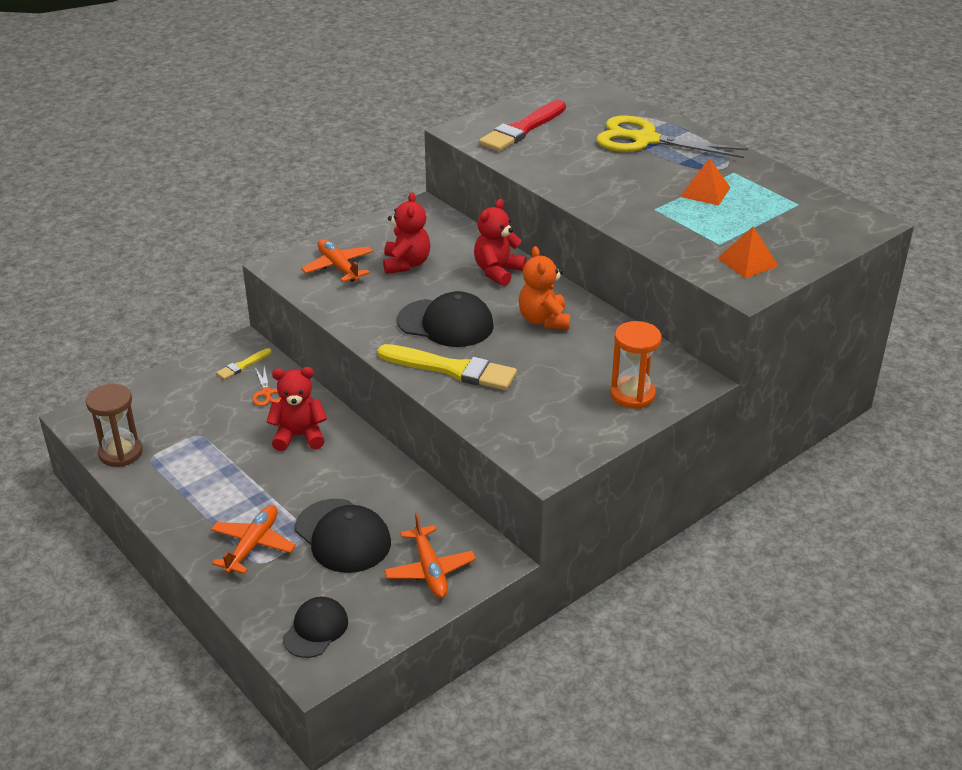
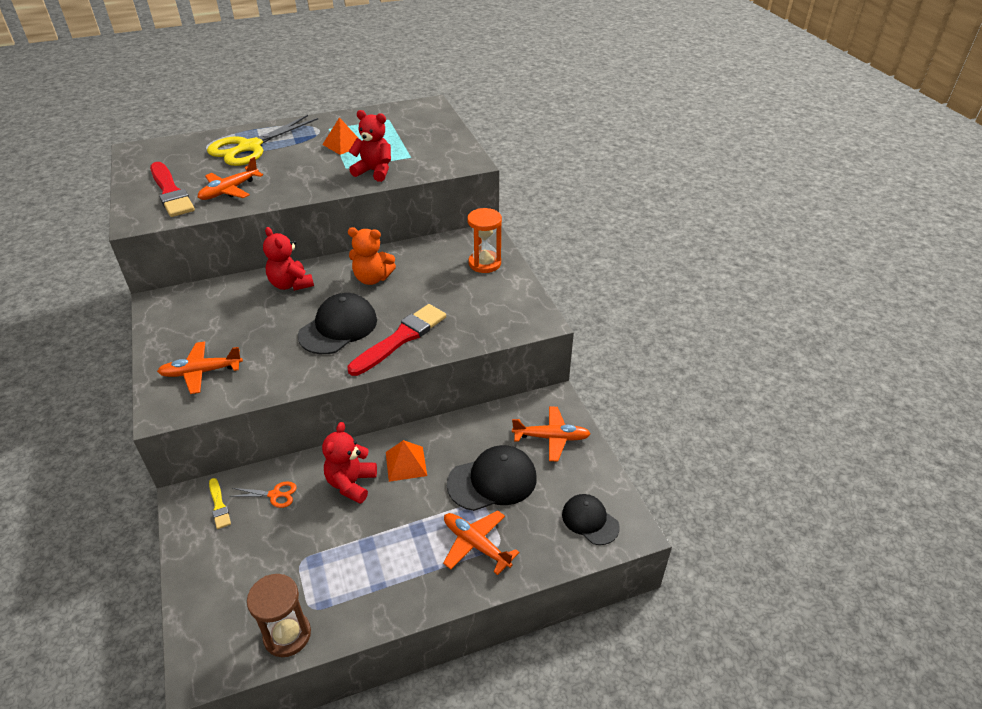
camera: 70 degrees left, 5 degrees up
yellow brush [378,344,517,390] -> red brush [348,304,446,376]
red teddy bear [383,192,430,274] -> red teddy bear moved to [349,110,391,182]
orange pyramid [718,227,778,278] -> orange pyramid moved to [386,440,427,482]
none -> orange plane [198,157,263,200]

